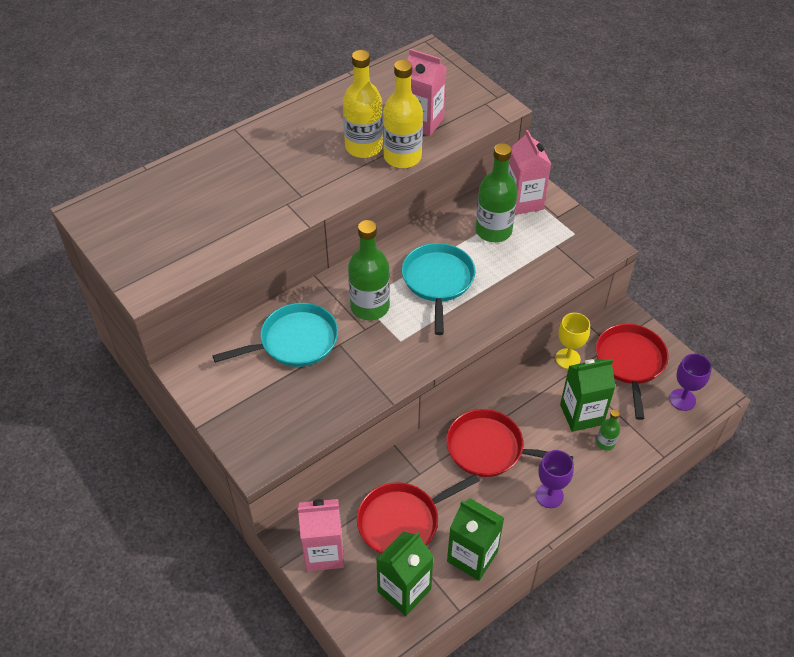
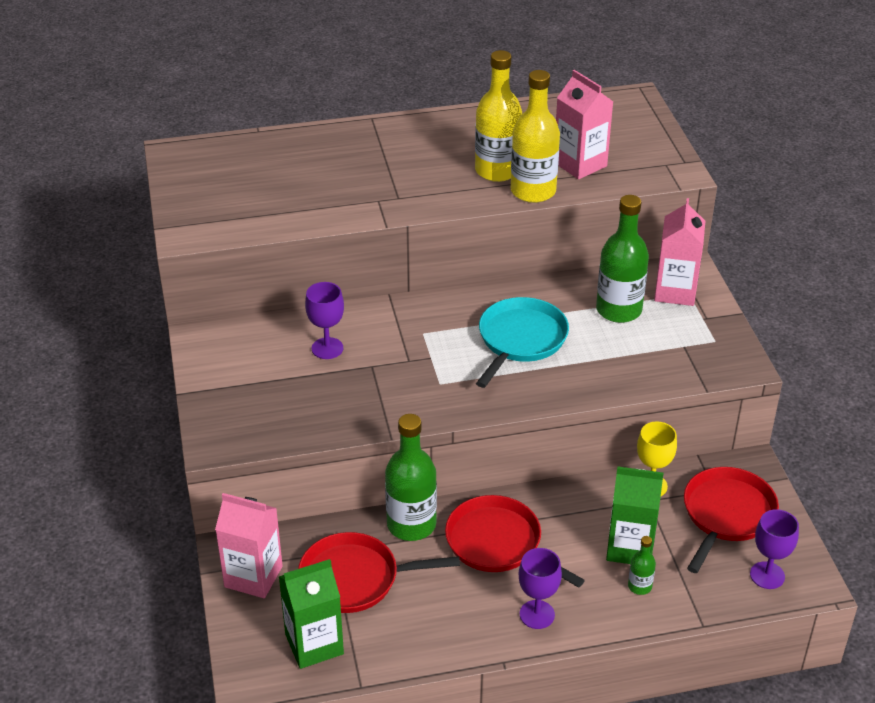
camera: 25 degrees right, 10 degrees down
turquoise pan [213,303,338,367] -> purple goblet [305,282,344,359]
green bottle [348,220,390,320] -> green bottle moved to [385,414,437,541]
green carton [447,498,504,581] -> none

